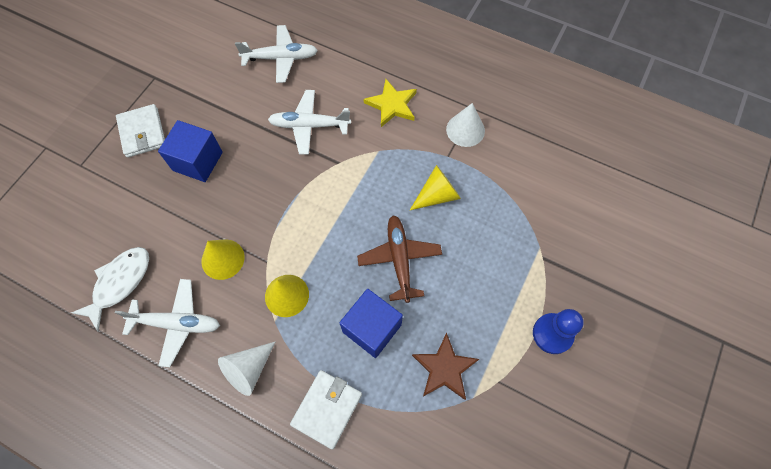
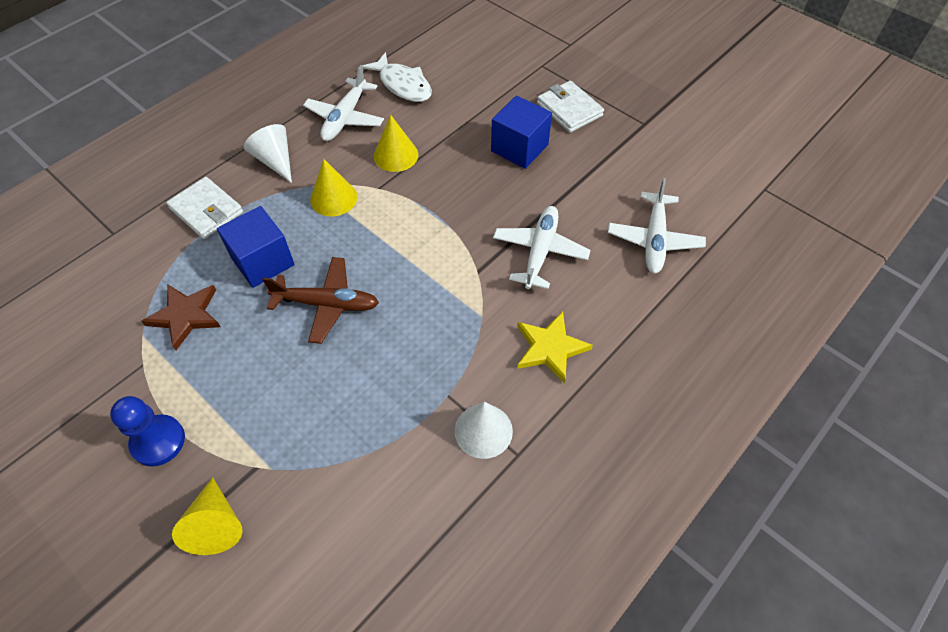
camera: 105 degrees right, 10 degrees down
white wallet [116,104,165,157] -> white wallet turned 60 degrees clockwise [537,81,604,133]
yellow cone [410,165,461,210] -> yellow cone moved to [172,477,243,555]

